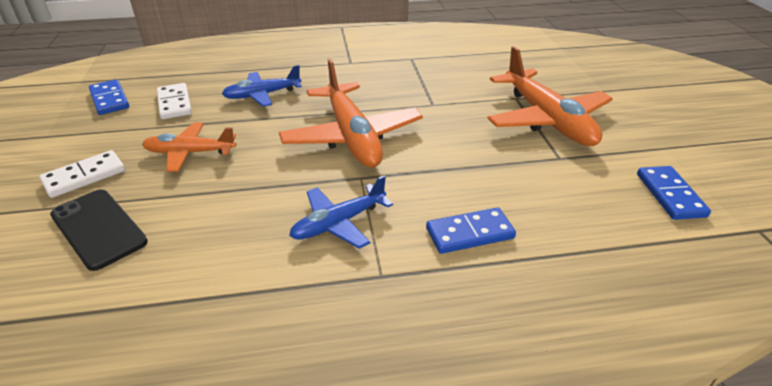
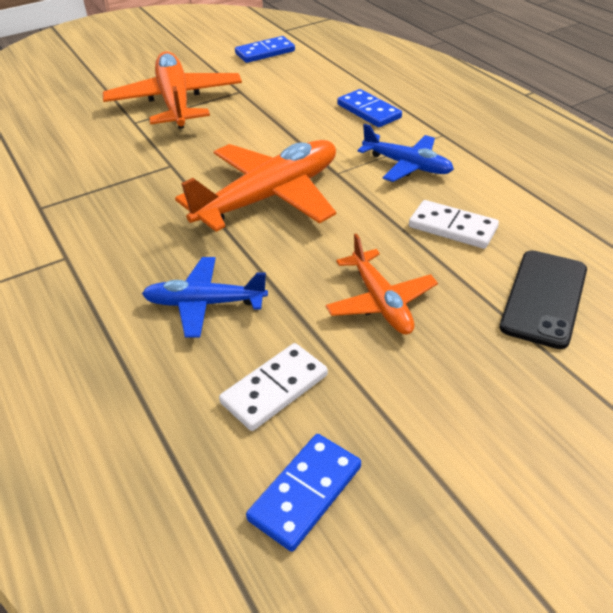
camera: 110 degrees left, 5 degrees up
white domino [39,150,125,198] -> white domino moved to [409,200,499,249]
blue plane [222,65,302,107] -> blue plane turned 135 degrees clockwise [142,257,268,338]
orange plane [487,46,613,146] -> orange plane turned 60 degrees counterclockwise [103,51,242,129]

